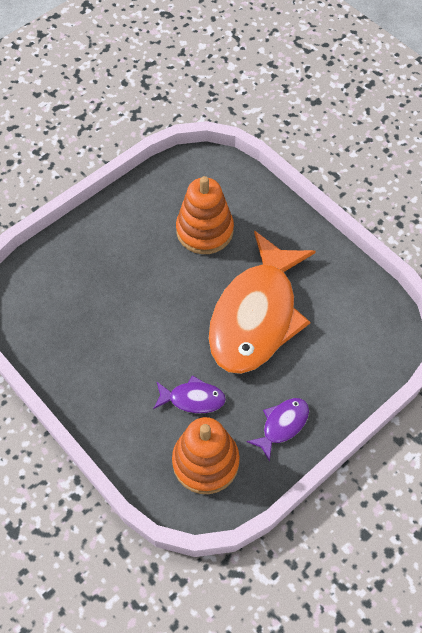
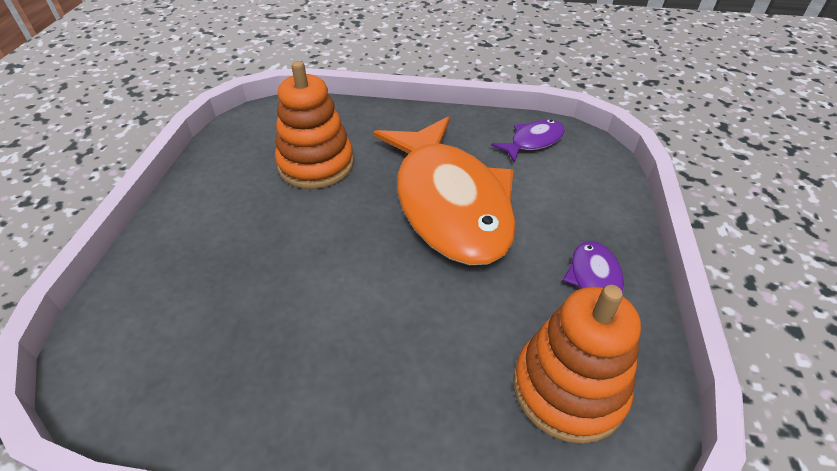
camera: 40 degrees left, 15 degrees down
purple fish [153,375,226,413] -> purple fish moved to [491,120,565,162]

